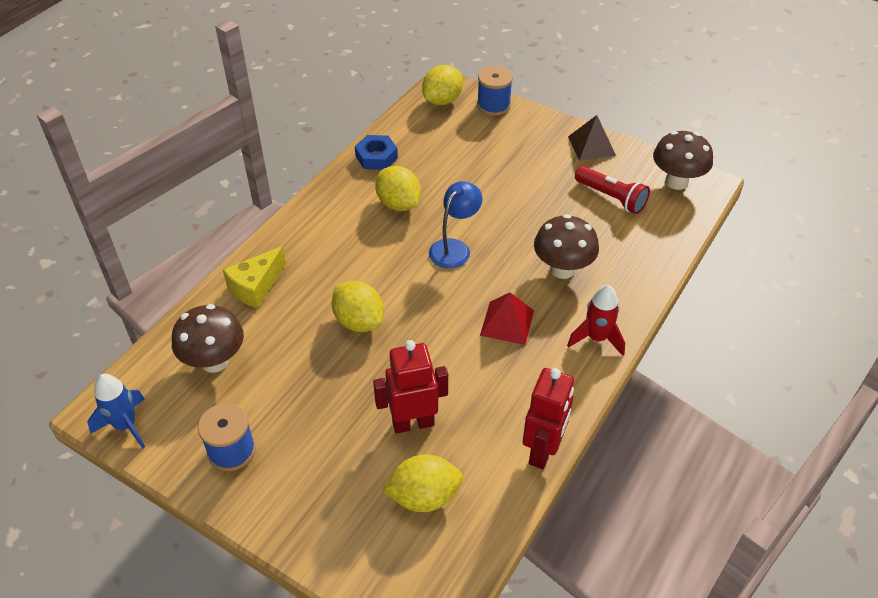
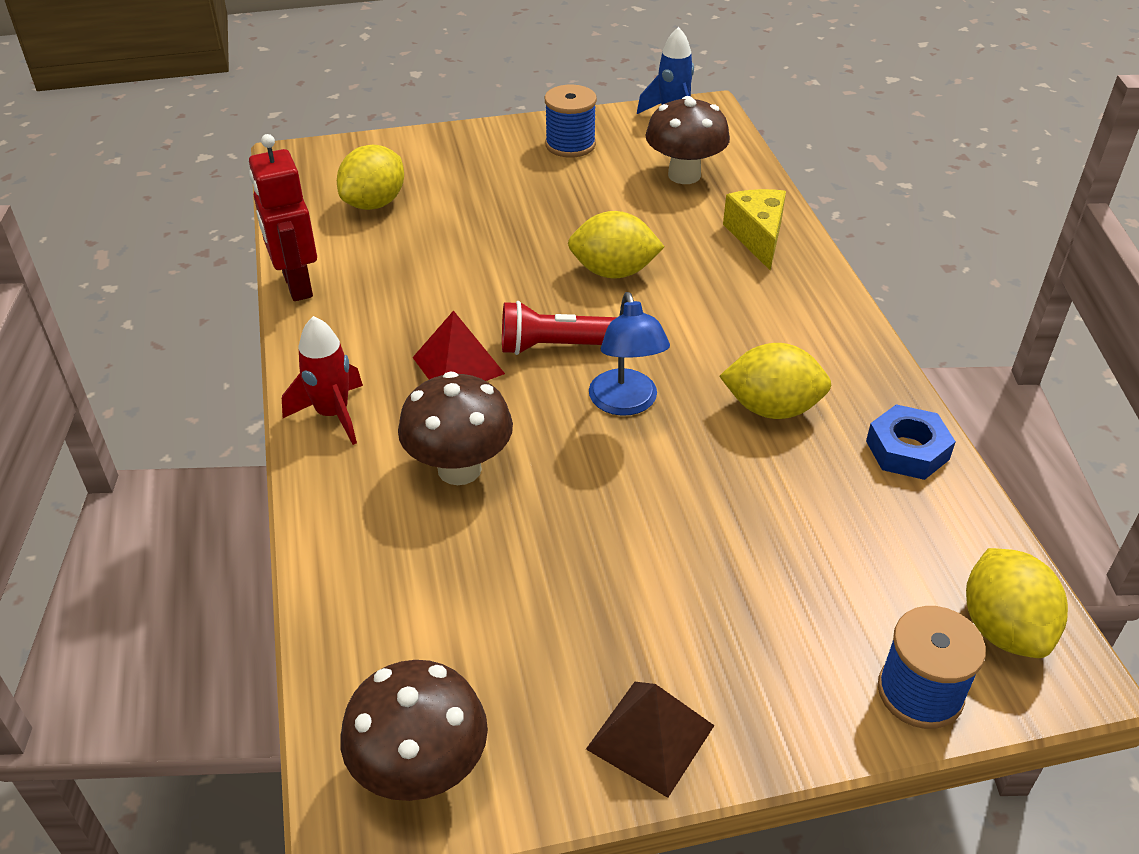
camera: 135 degrees right, 5 degrees down
red robot [373,340,448,434] -> none
red flashlight [575,166,650,214] -> red flashlight moved to [502,301,617,355]

